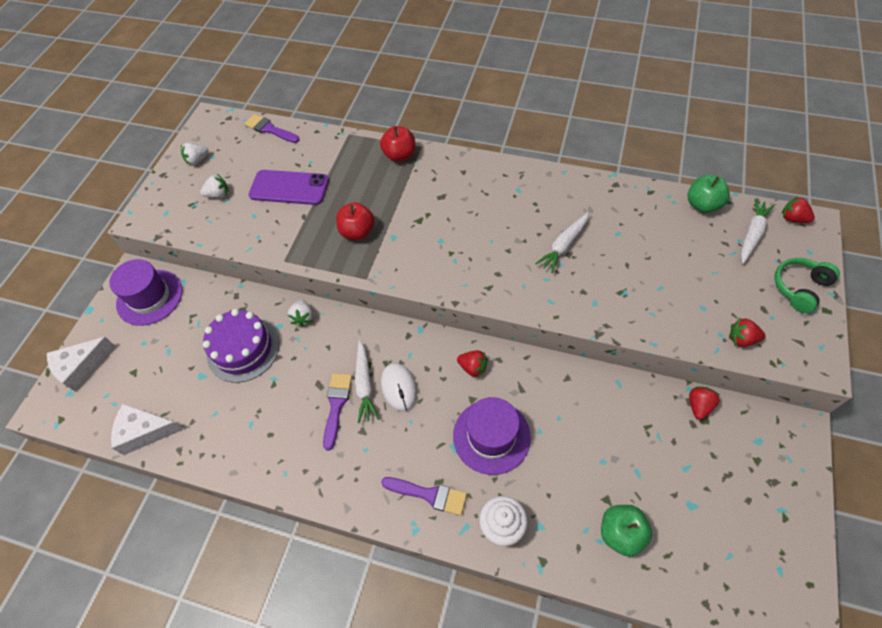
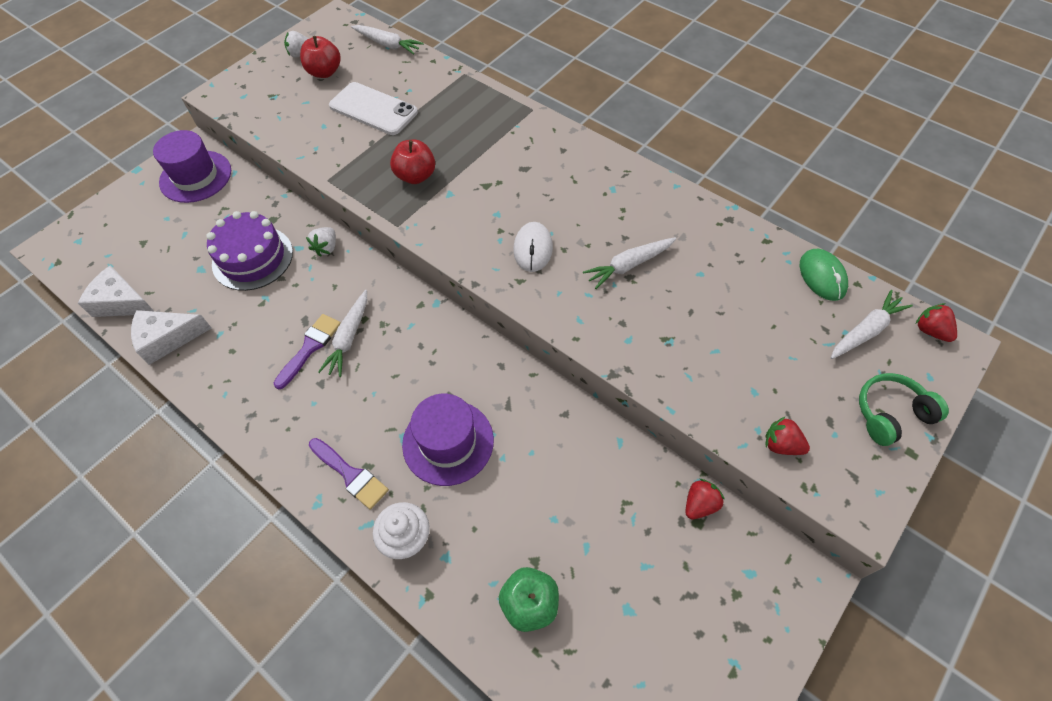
camera: 20 degrees right, 0 degrees up
white cheese [47,337,116,392] -> white cheese moved to [131,310,212,365]
white strawberry [200,174,229,198] -> none
purple brush [244,114,300,143] -> white carrot [351,25,424,55]
purple phone [249,170,329,205] -> white phone [329,82,418,135]
red apple [380,126,415,162] -> red apple moved to [300,36,341,78]
white mouse [381,363,417,412] -> white mouse moved to [513,222,553,272]
red strawberry [457,350,488,378] -> none
green apple [687,175,730,213] -> green mouse [800,249,848,301]

